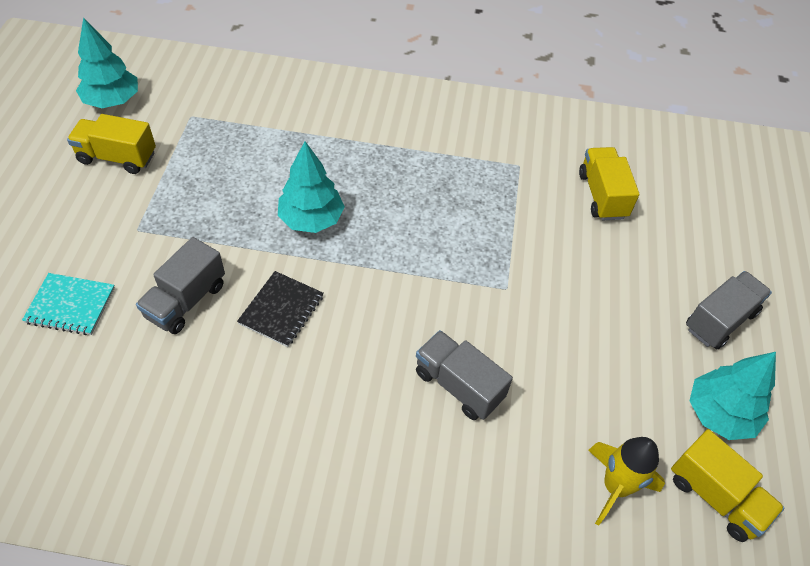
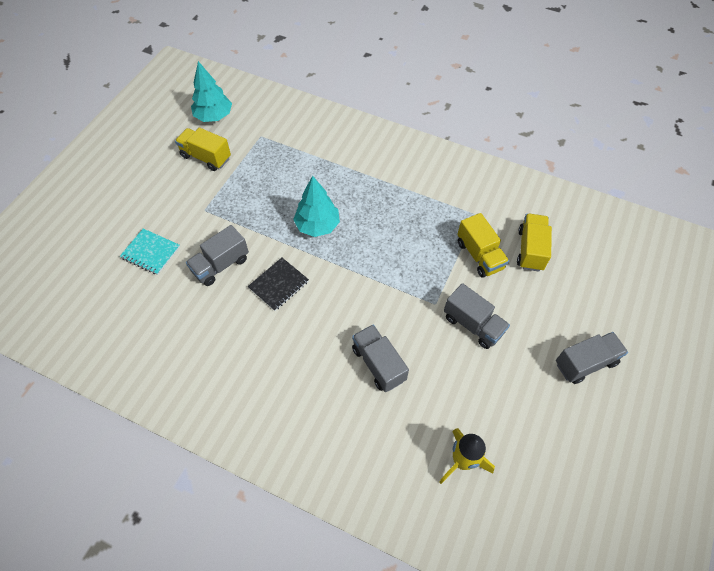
camera: 20 degrees right, 5 degrees up
yellow truck [671,429,784,542] -> yellow truck moved to [457,213,509,278]
turquoise tree [689,352,776,440] -> none
none -> grey truck [444,283,510,349]

